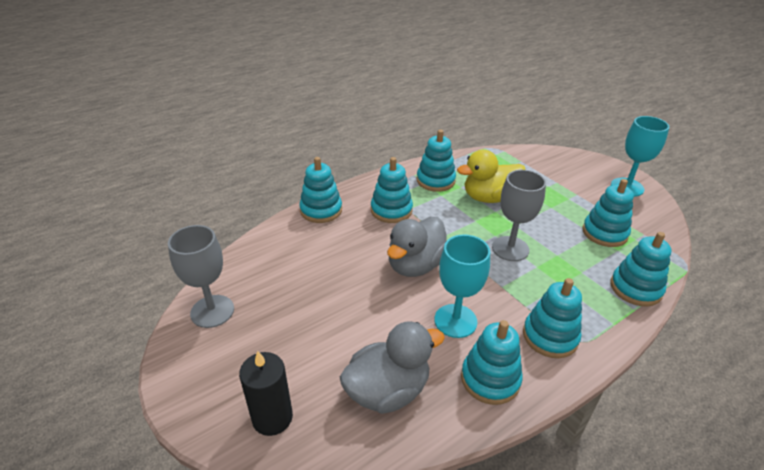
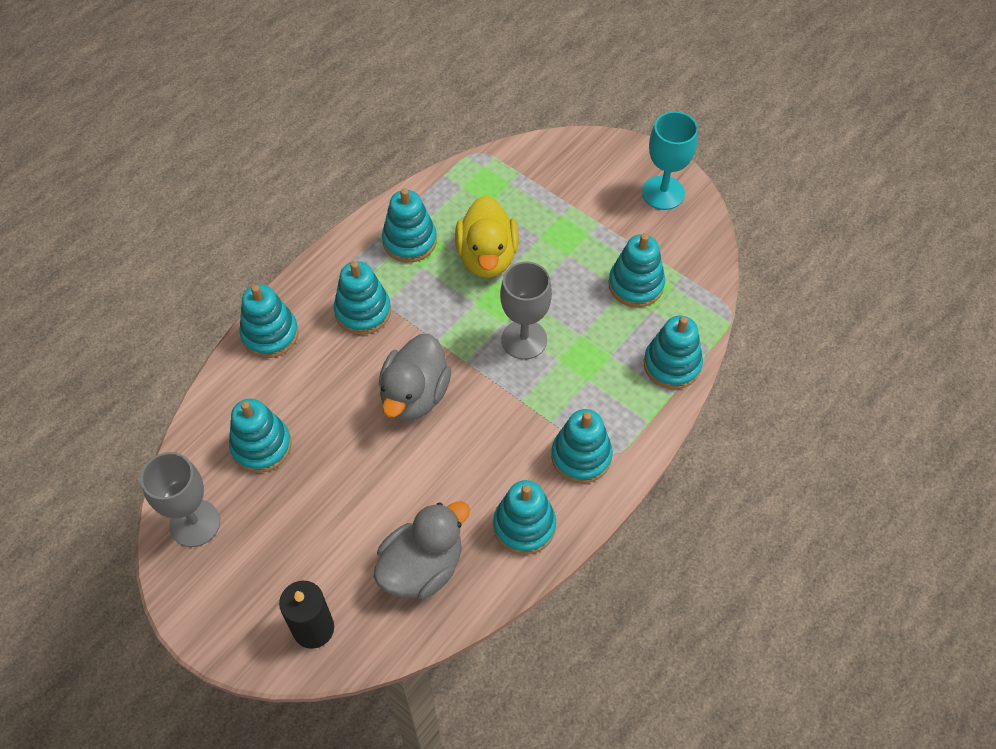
camera: 15 degrees left, 20 degrees up
turquoise goblet [434,234,490,338] -> none
yellow duck [457,150,526,203] -> yellow duck turned 60 degrees counterclockwise [455,195,519,278]
none -> turquoise stacking toy [229,398,292,473]

